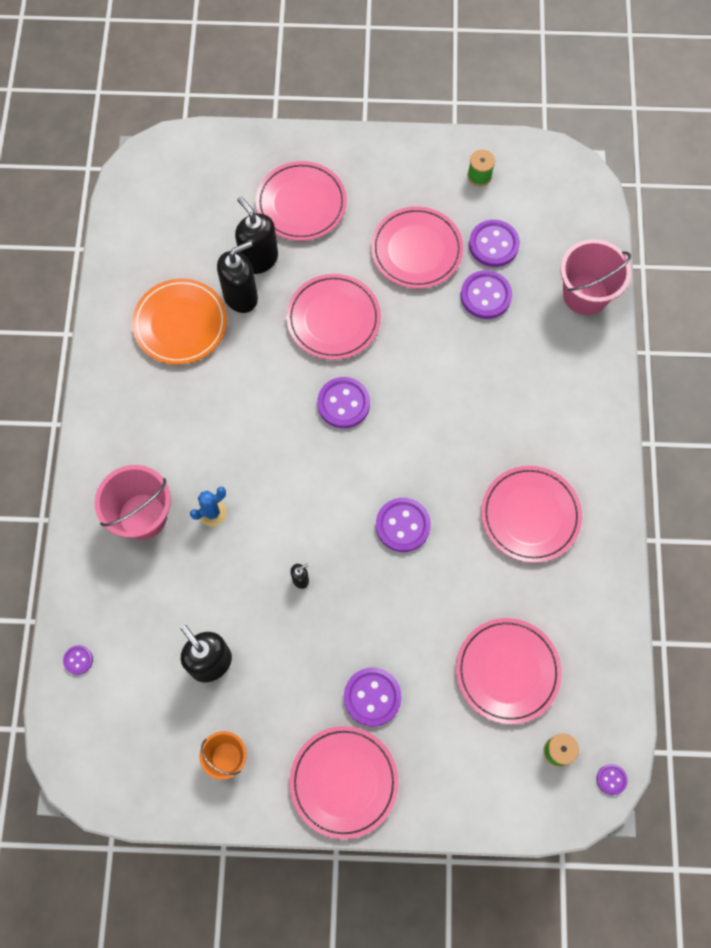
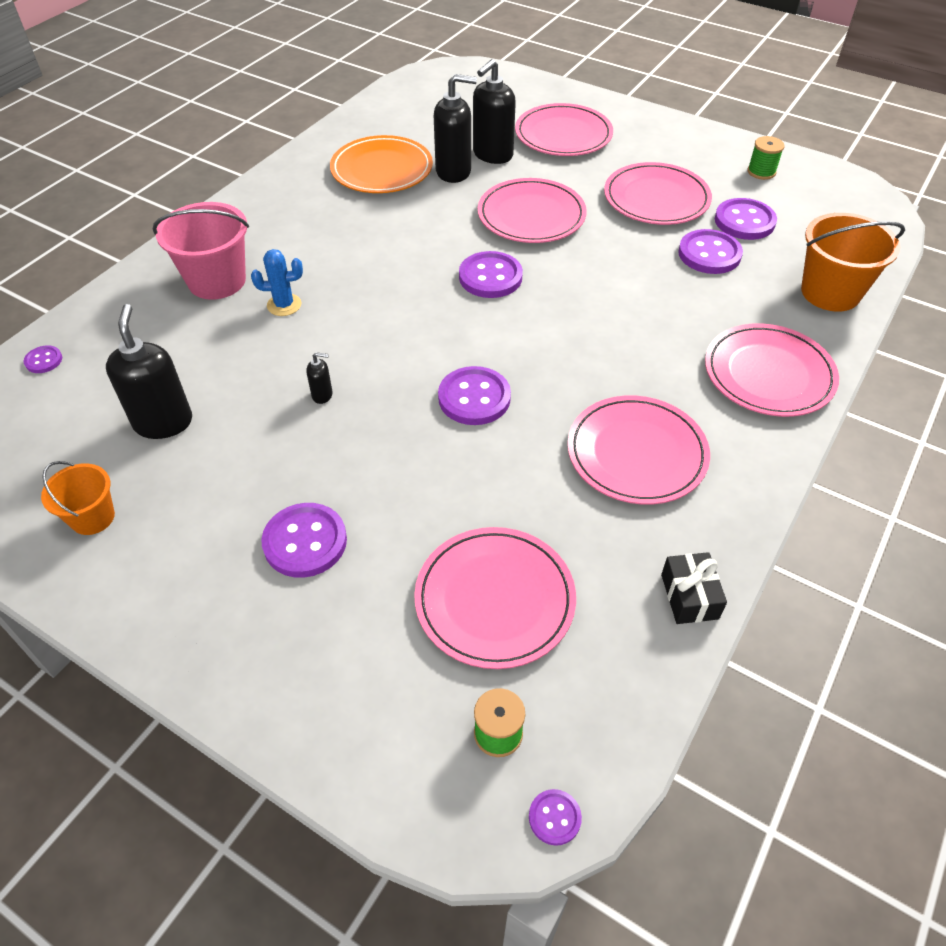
camera: 30 degrees right, 20 degrees down
black soap dispenser [235,197,278,274] -> black soap dispenser turned 135 degrees counterclockwise [473,59,516,164]
pink plate [289,726,399,839] -> pink plate moved to [705,323,839,417]
pink bucket [560,239,631,315] -> orange bucket [801,213,905,312]
none -> black gift [661,552,727,624]

